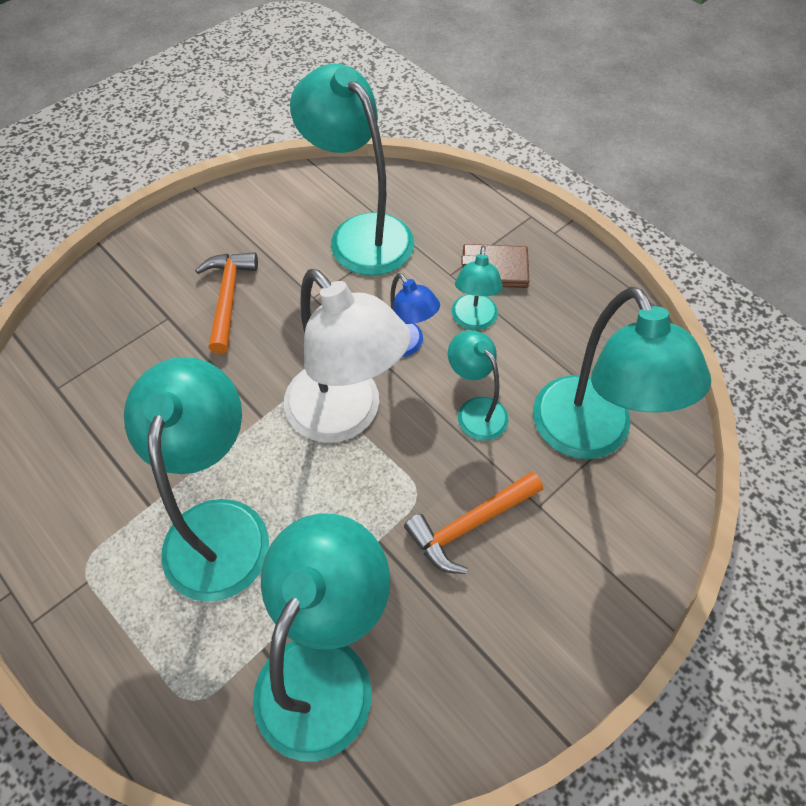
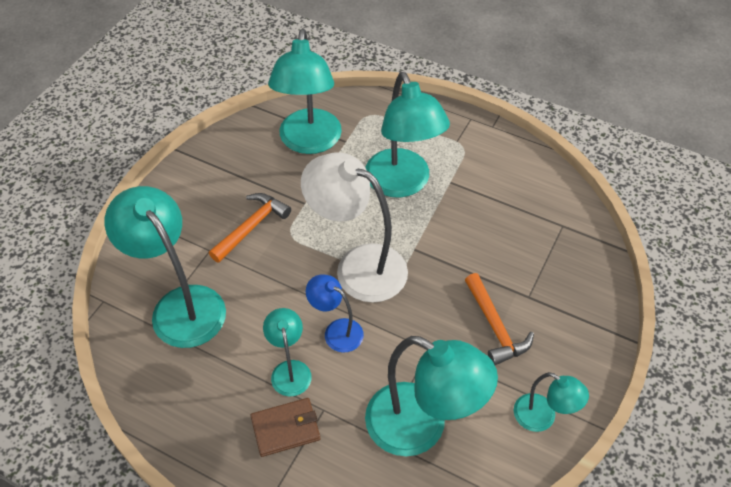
camera: 160 degrees right, 5 degrees down
turquoise lamp [448,330,508,441] -> turquoise lamp moved to [514,372,589,432]

